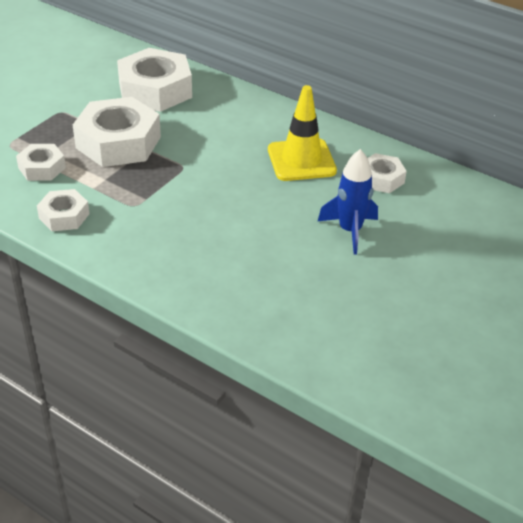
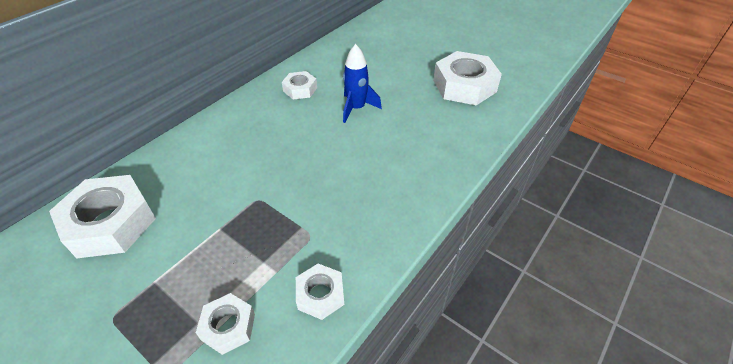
camera: 85 degrees left, 5 degrees up
white nut [73,97,161,167] -> white nut moved to [433,51,502,106]
yellow traffic cone [268,85,337,181] -> none

